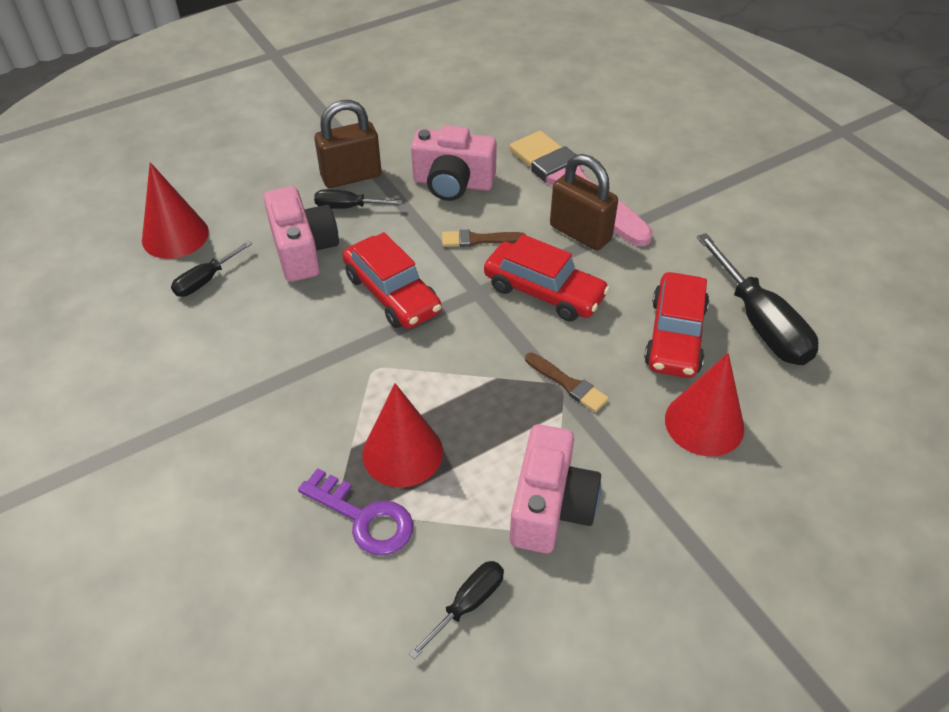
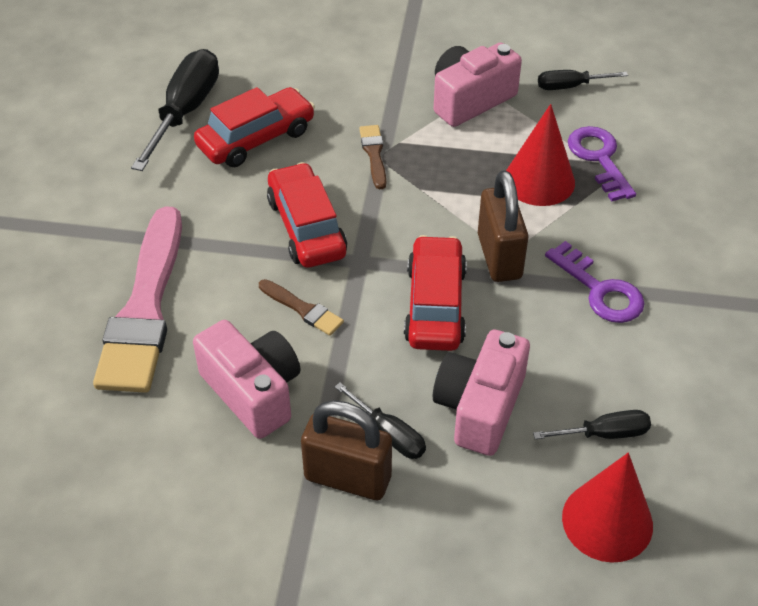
camera: 140 degrees left, 0 degrees up
brown padlock [550,154,618,250] -> brown padlock moved to [478,170,528,282]
red cone [665,353,744,457] -> none
none -> purple key [545,241,645,323]

